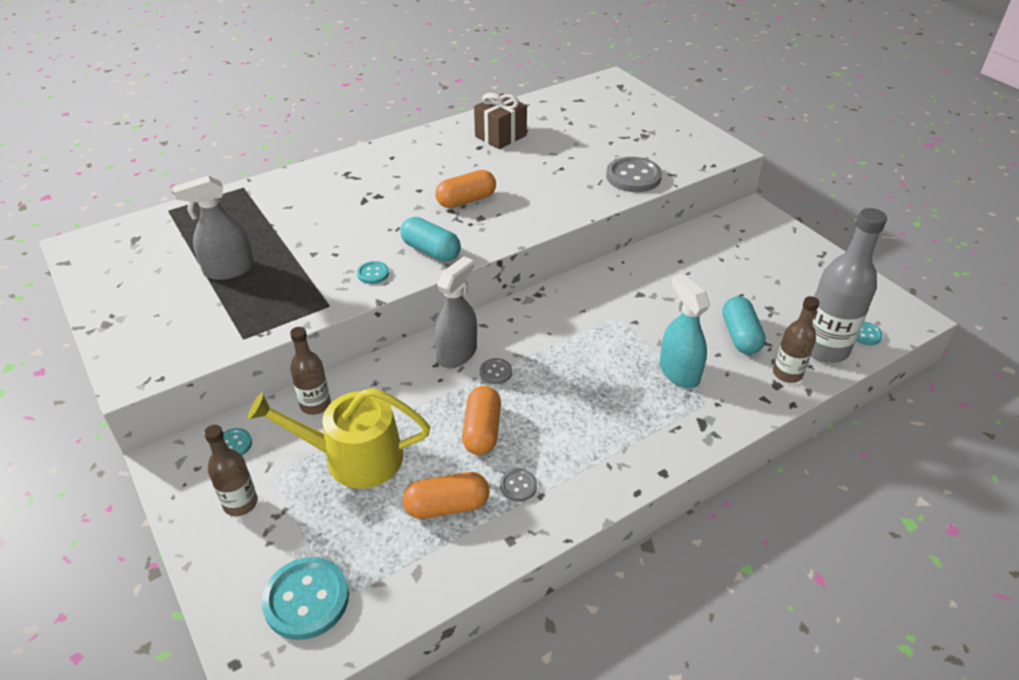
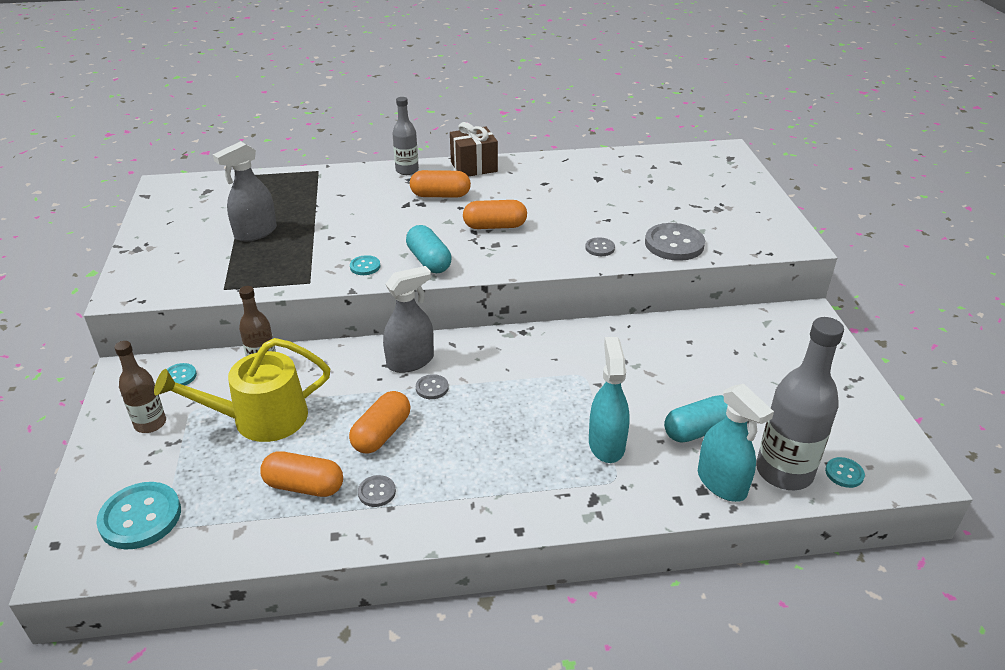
camera: 25 degrees right, 5 degrees down
grey spray bottle [173,176,254,280] -> grey spray bottle turned 45 degrees counterclockwise [213,141,277,242]
yellow watering can [248,388,430,489] -> yellow watering can turned 45 degrees counterclockwise [154,338,330,442]
brown gift [474,93,527,149] -> brown gift moved to [450,122,498,177]
turquoise capsule [722,296,766,354] -> turquoise capsule turned 45 degrees clockwise [664,395,728,443]
brown bottle [773,296,820,383] -> turquoise spray bottle [698,384,774,502]
none -> grey bottle [392,97,419,175]
none -> orange capsule [410,170,471,198]
none -> grey button [585,237,615,256]

